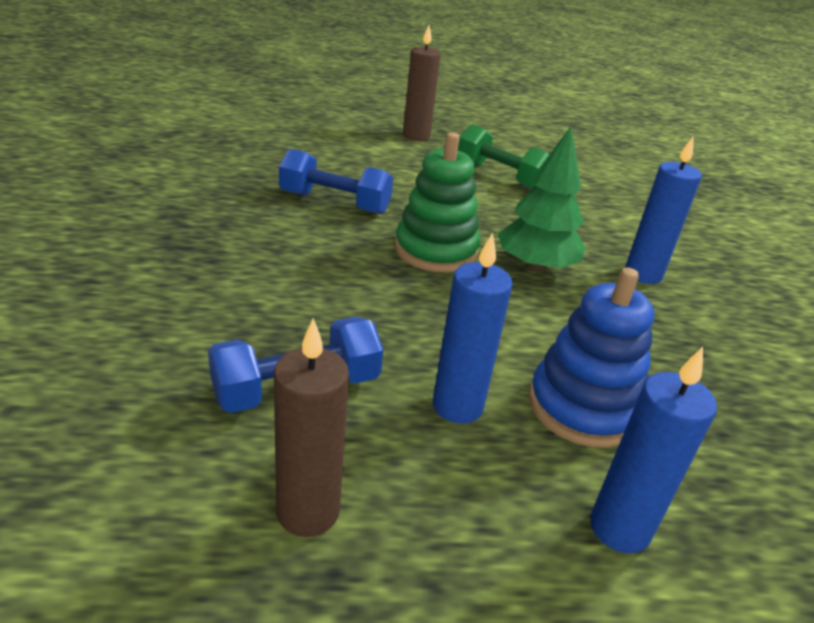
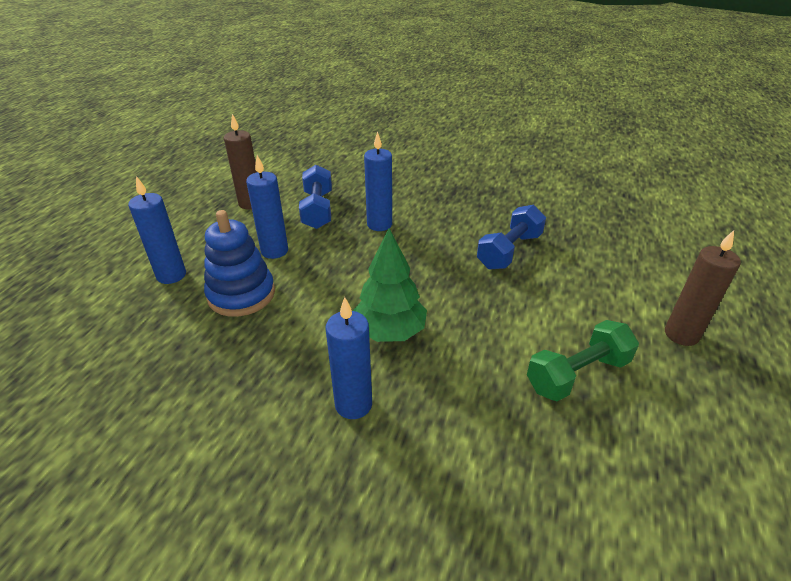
camera: 115 degrees right, 5 degrees up
green stacking toy [395,132,480,273] -> none
none -> blue candle [364,131,392,231]

